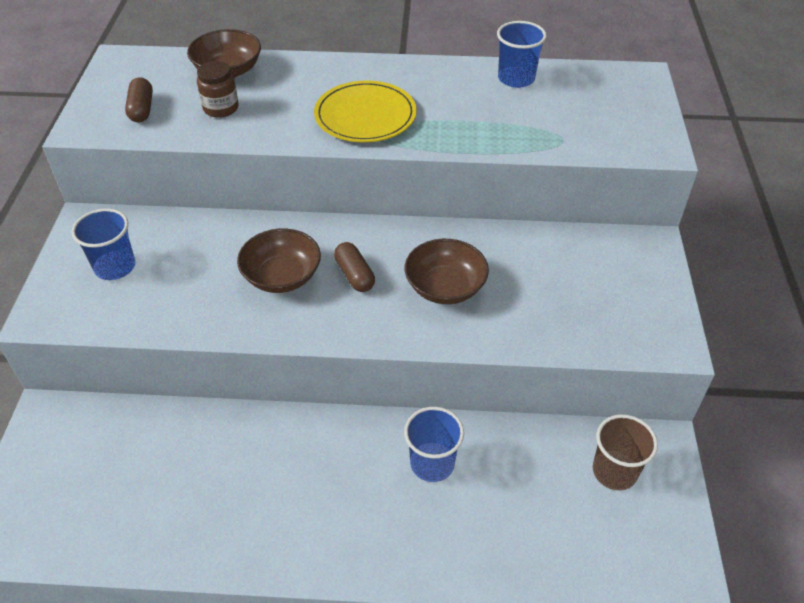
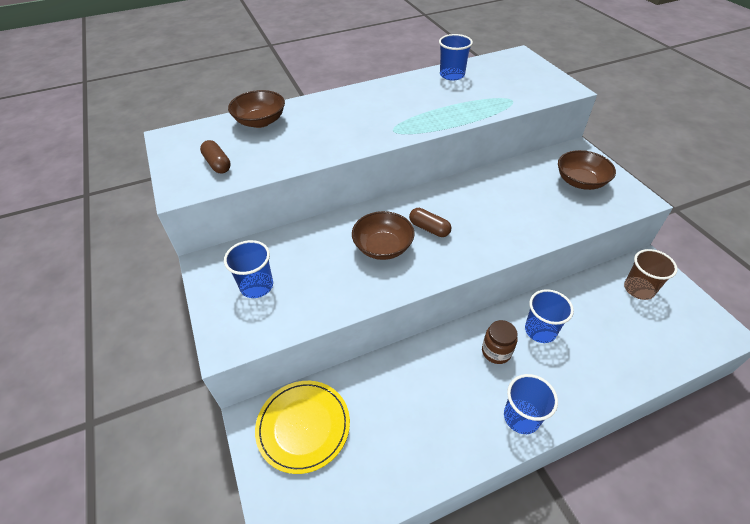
camera: 25 degrees left, 0 degrees up
brown jar [197,61,239,118] -> brown jar moved to [482,320,518,364]
yellow plate [314,81,417,142] -> yellow plate moved to [255,381,350,474]
brown bowl [405,239,489,304] -> brown bowl moved to [558,150,616,190]
none -> blue cup [504,374,558,434]

